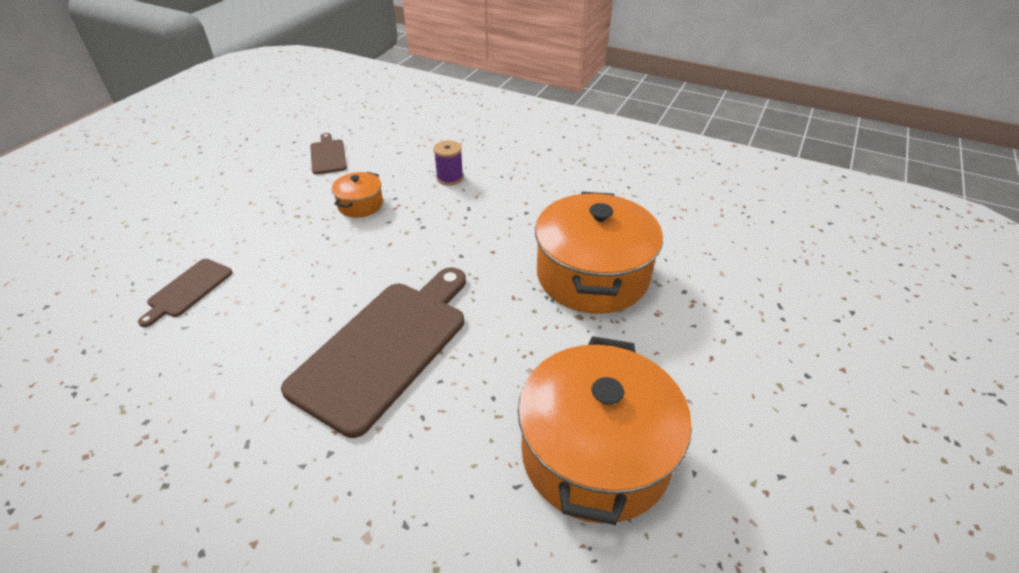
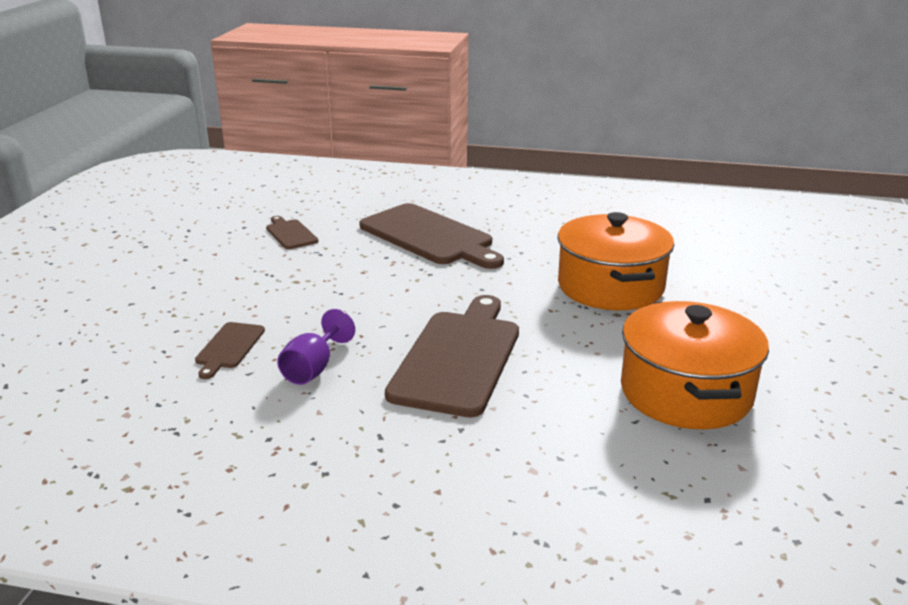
camera: 15 degrees left, 15 degrees down
orange pot [332,172,383,218] -> none
purple spool [433,140,463,186] -> brown cutting board [359,203,504,269]
none -> purple goblet [277,309,355,385]

